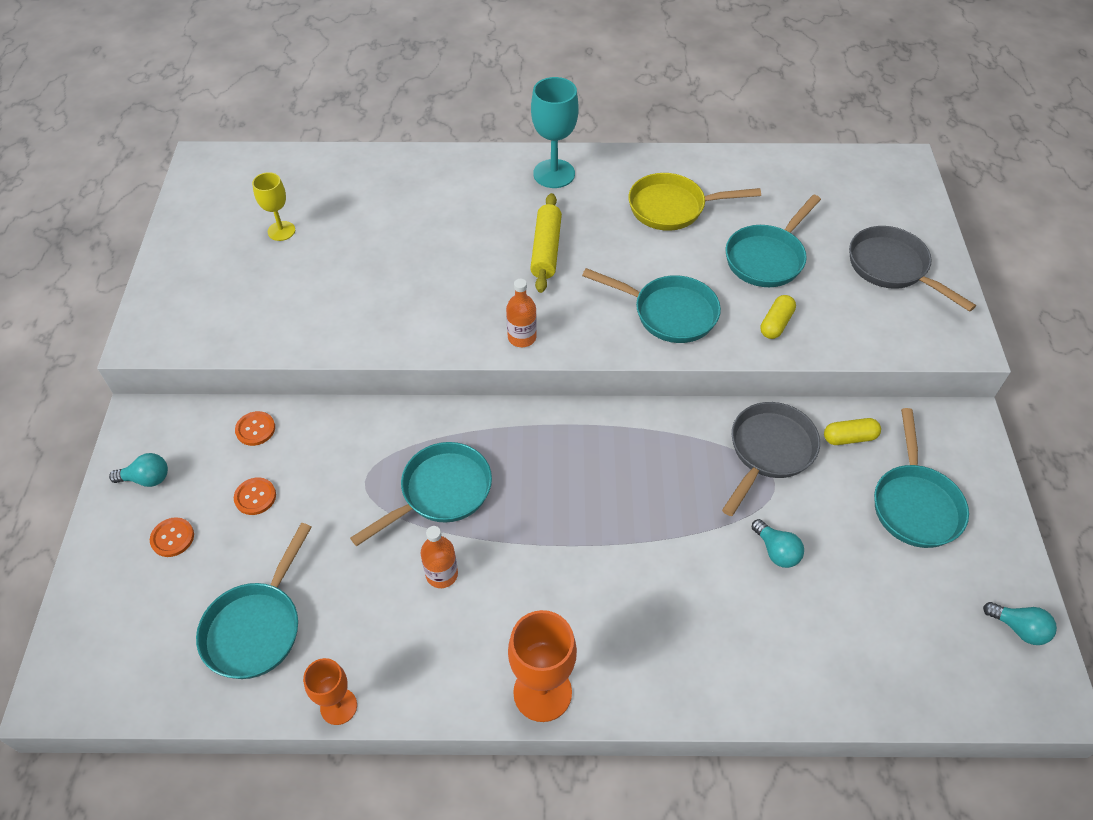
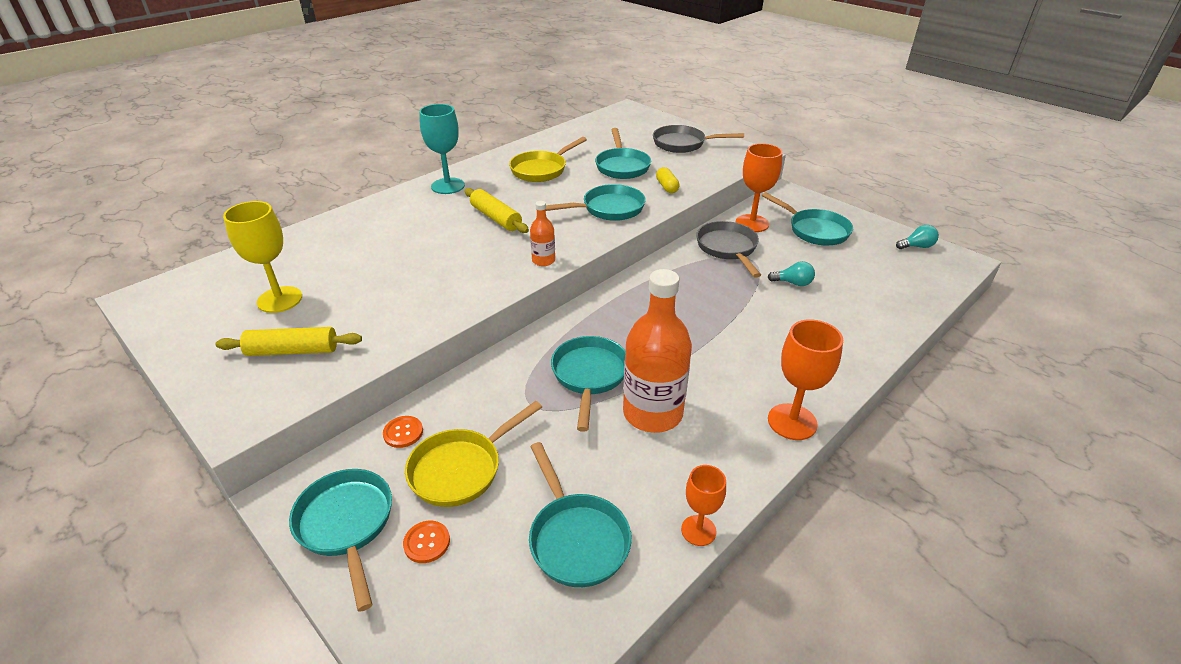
camera: 45 degrees left, 15 degrees down
turquoise light bulb [109,453,168,487] -> turquoise pan [289,469,392,612]
orange button [234,477,276,515] -> yellow pan [405,401,542,507]
yellow goblet [252,172,295,241] -> yellow goblet [223,201,302,313], size x1.61
orange bottle [421,526,458,588] -> orange bottle [623,269,692,433], size x2.12
yellow capsule [824,418,881,445] -> orange goblet [736,143,783,232]
none -> yellow rolling pin [215,327,362,356]

